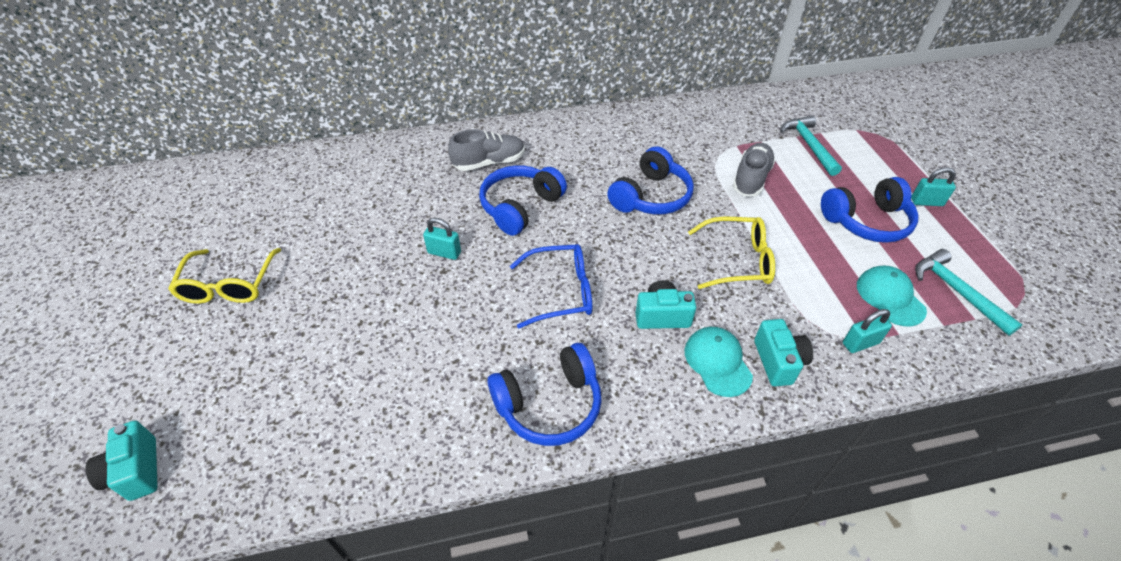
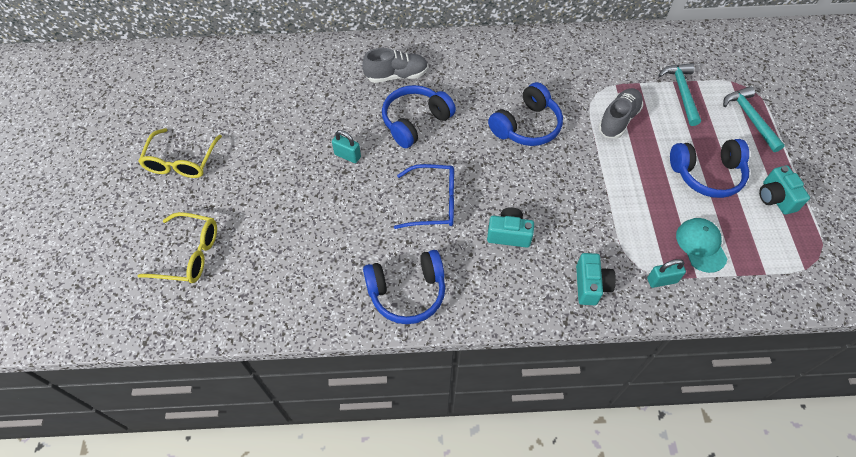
camera: 10 degrees right, 10 degrees up
turquoise camera [85,420,158,501] -> turquoise camera moved to [759,165,810,215]
turquoise cap [684,327,753,397] -> none
yellow glasses [688,217,775,289] -> yellow glasses moved to [138,212,217,283]
turquoise padlock [911,167,956,206] -> none
turquoise hammer [915,249,1023,336] -> turquoise hammer moved to [723,86,785,152]

